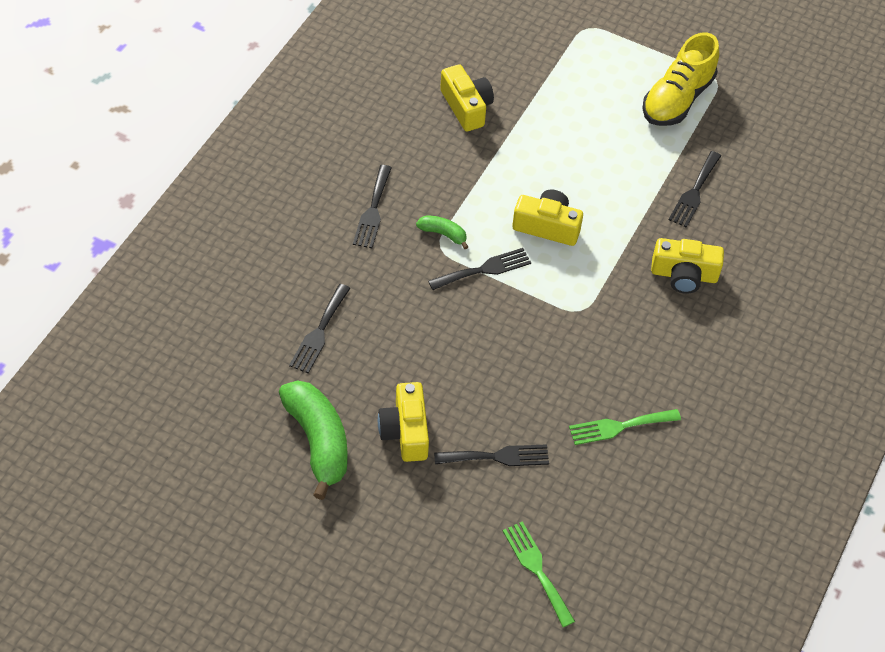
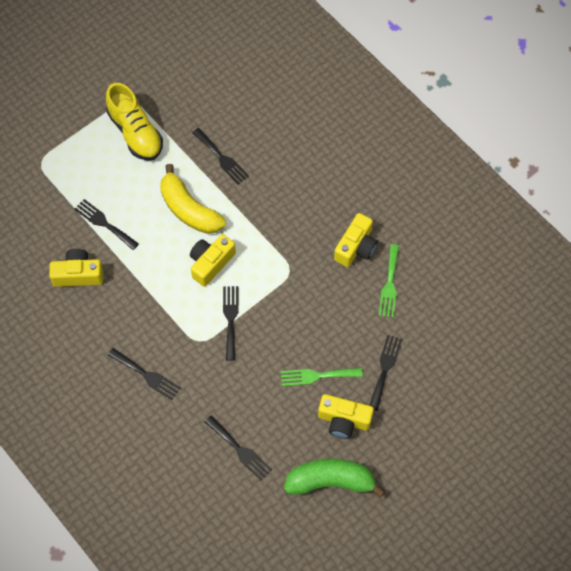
camera: 65 degrees left, 10 degrees up
green banana [416,216,468,249] -> none
green fork [503,521,575,627] -> green fork moved to [281,368,363,386]
yellow camera [651,238,724,294] -> yellow camera moved to [334,213,378,267]
none -> black fork [74,199,139,250]
none -> yellow banana [160,164,226,234]

